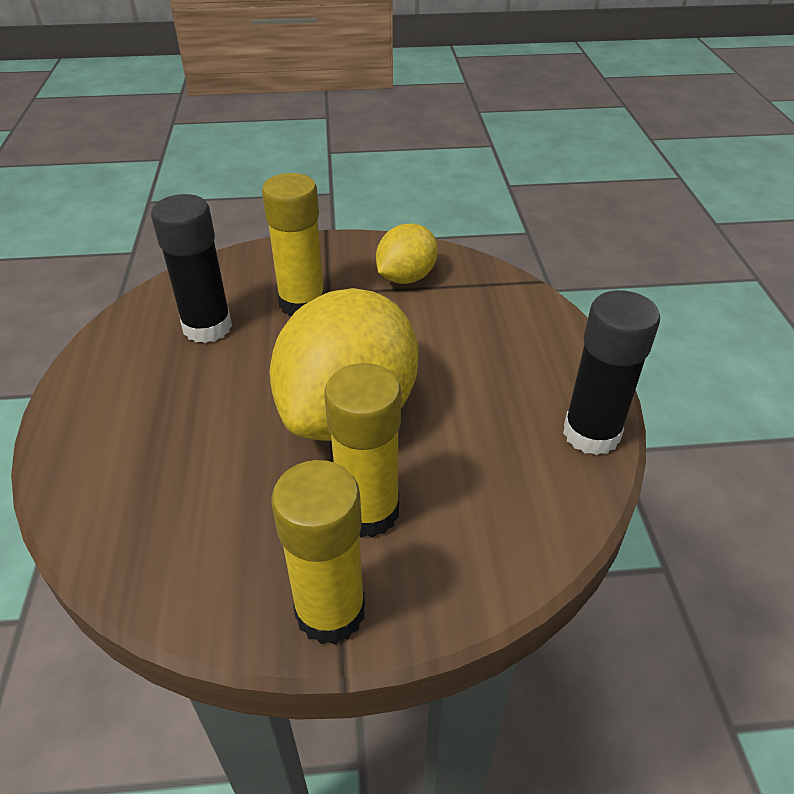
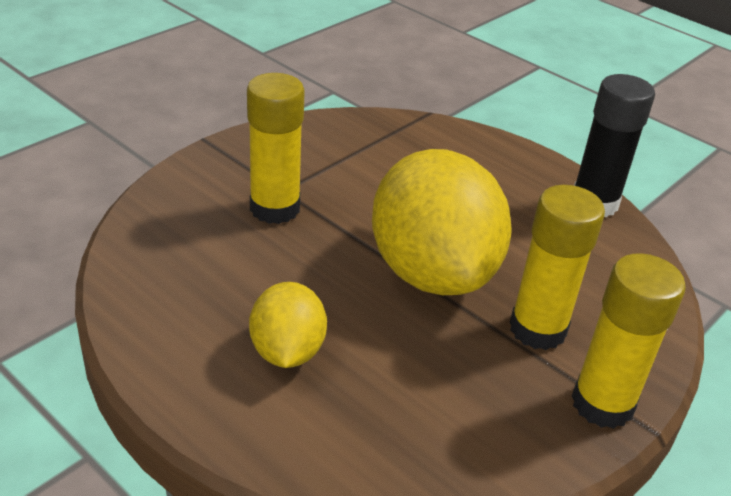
camera: 45 degrees left, 5 degrees down
black glue stick [151,194,232,343] -> none
yellow lemon [376,223,438,284] -> yellow lemon moved to [249,282,327,368]

